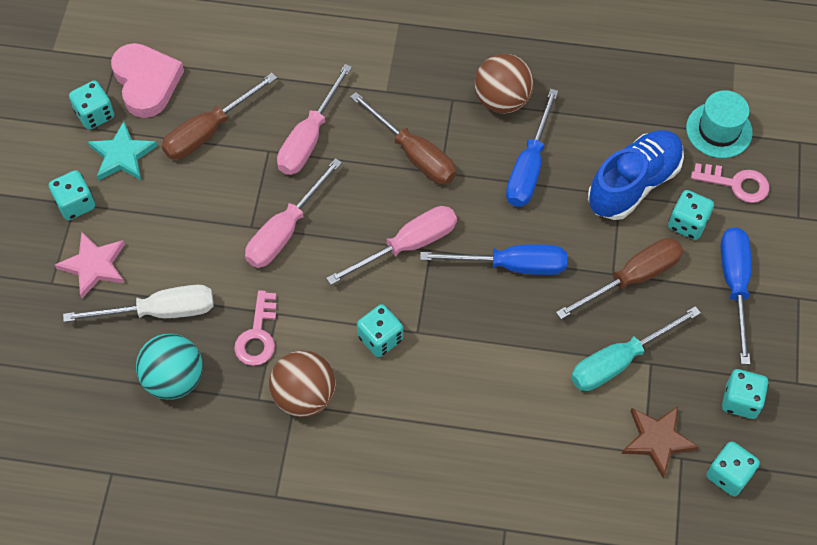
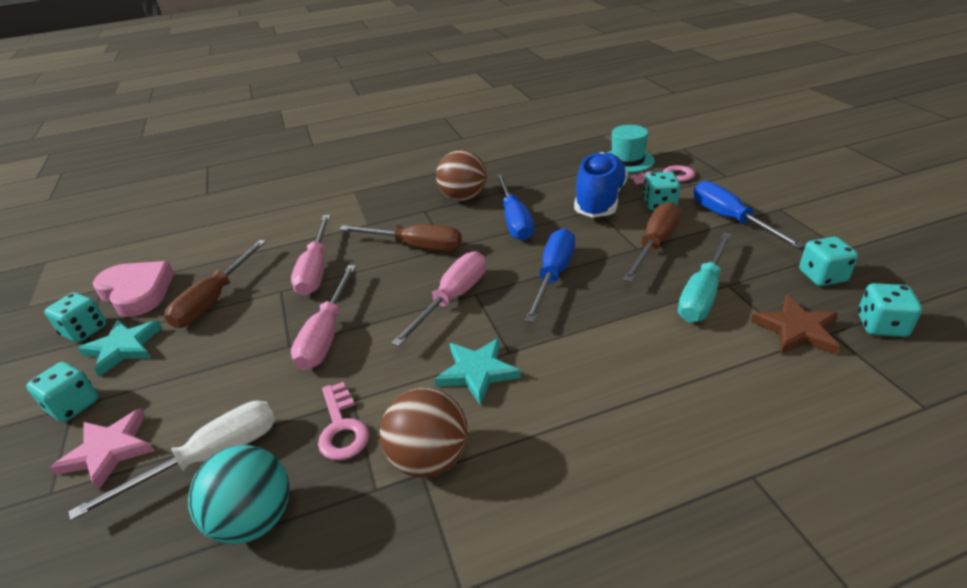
camera: 25 degrees left, 25 degrees down
turquoise dice [357,304,403,357] -> turquoise star [434,338,521,405]
blue screwdriver [420,244,567,275] -> blue screwdriver turned 45 degrees counterclockwise [525,228,575,323]

